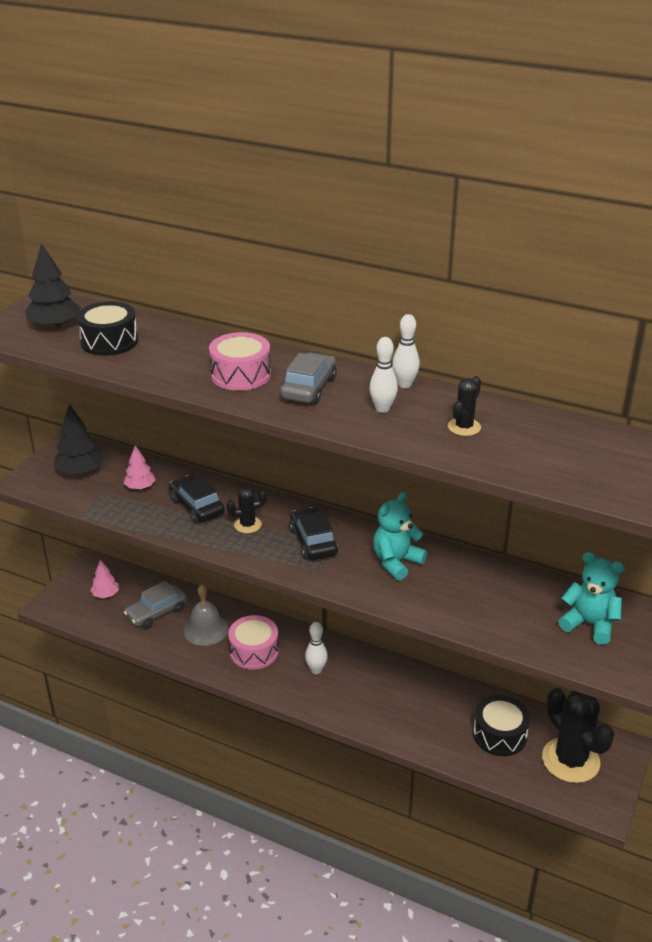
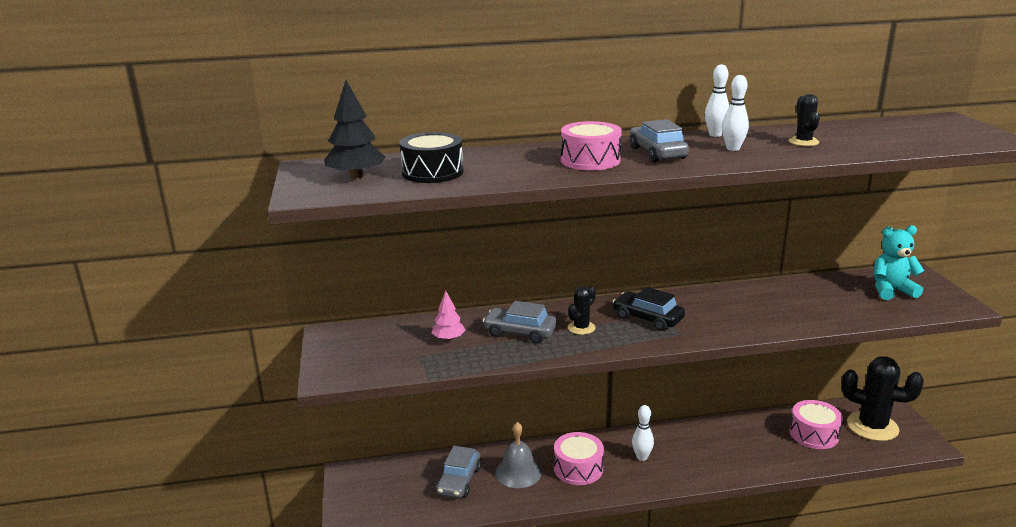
camera: 35 degrees left, 10 degrees down
black tree [54,404,104,475] -> none
pink tree [90,560,119,598] -> none
black car [169,475,225,523] -> grey car [483,301,557,344]
turquoise teddy bear [373,492,427,581] -> none
black drum [473,695,530,756] -> pink drum [789,400,843,449]

